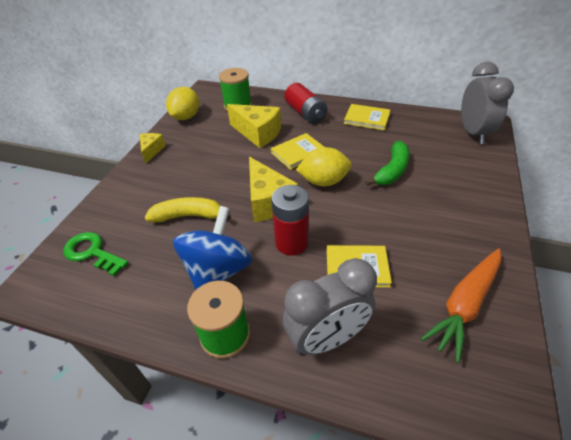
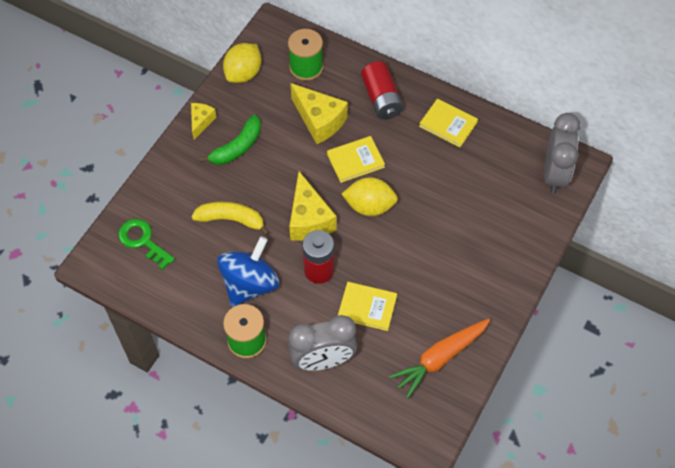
camera: 10 degrees right, 15 degrees up
green banana [365,141,410,186] -> green banana moved to [199,115,261,165]

